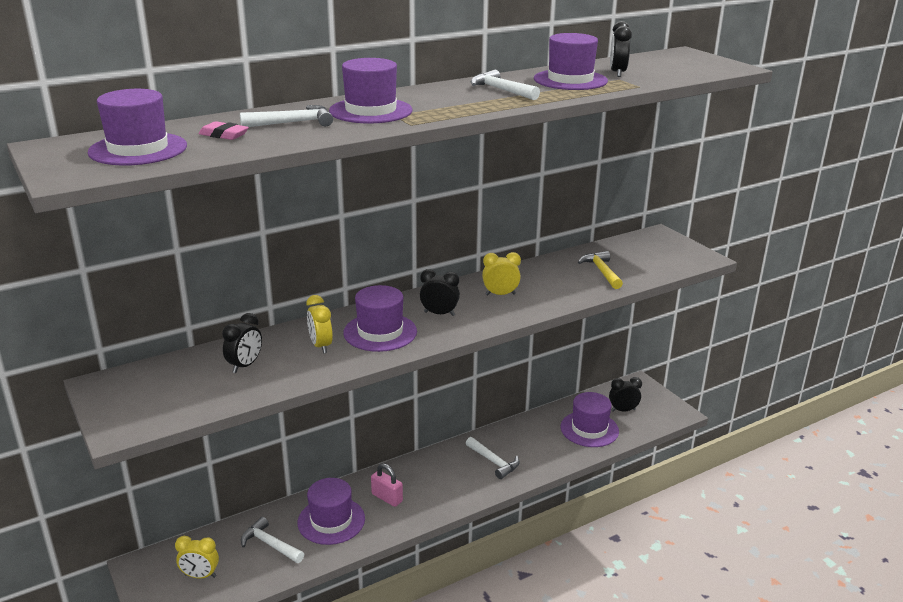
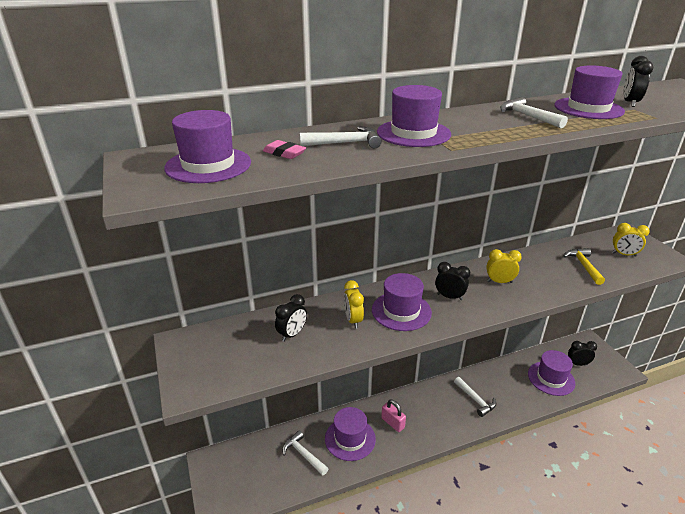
camera: 10 degrees right, 5 degrees up
yellow clock [175,536,219,578] -> yellow clock moved to [612,223,650,257]

